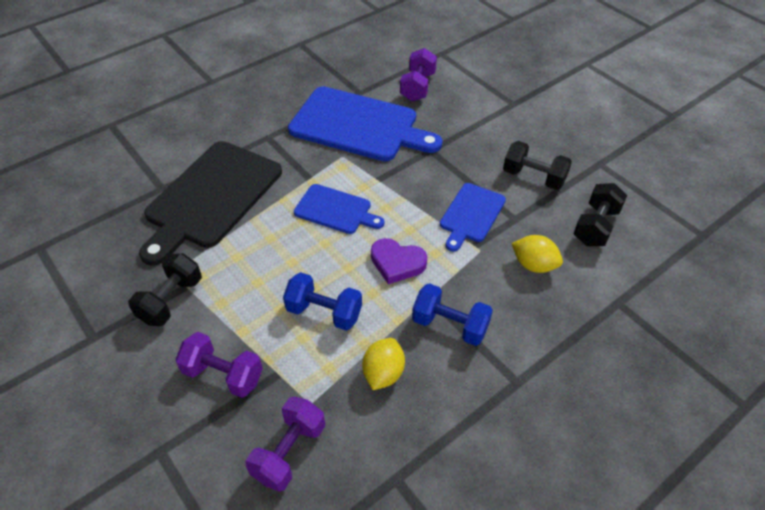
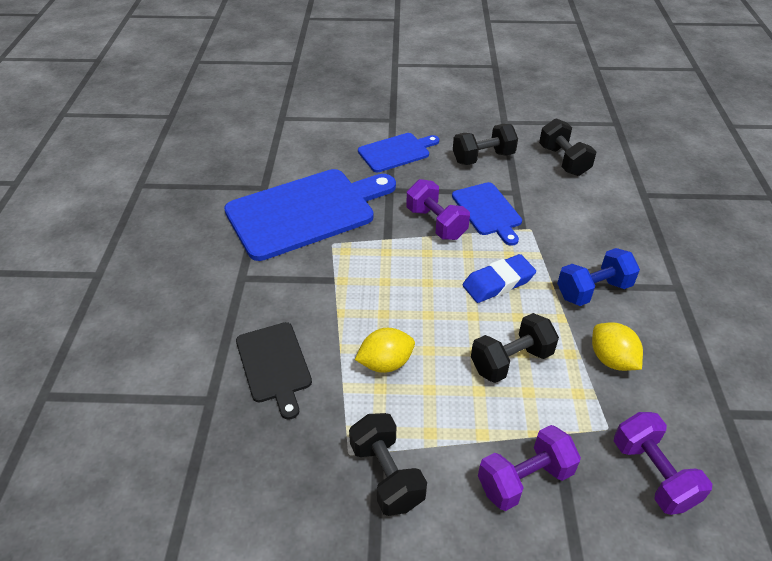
camera: 50 degrees left, 5 degrees down
black cutting board [139,141,282,266] -> black cutting board [236,322,312,420], size x0.53
blue dumbbell [283,272,362,331] -> black dumbbell [471,313,559,383]
blue cutting board [294,184,384,234] -> blue cutting board moved to [358,133,439,172]
purple heart [371,238,427,284] -> blue eraser [463,254,536,303]
purple dumbbell [400,48,437,101] -> purple dumbbell moved to [406,179,470,240]
yellow lemon [511,235,563,273] -> yellow lemon moved to [355,328,415,373]

